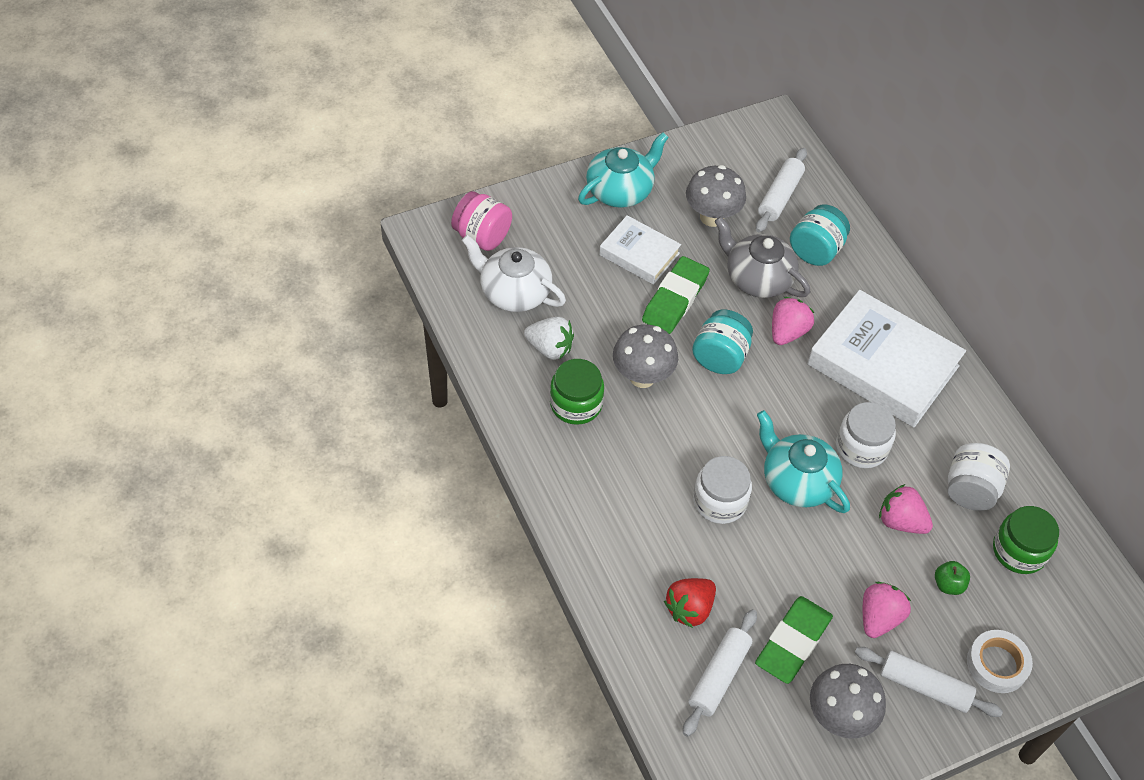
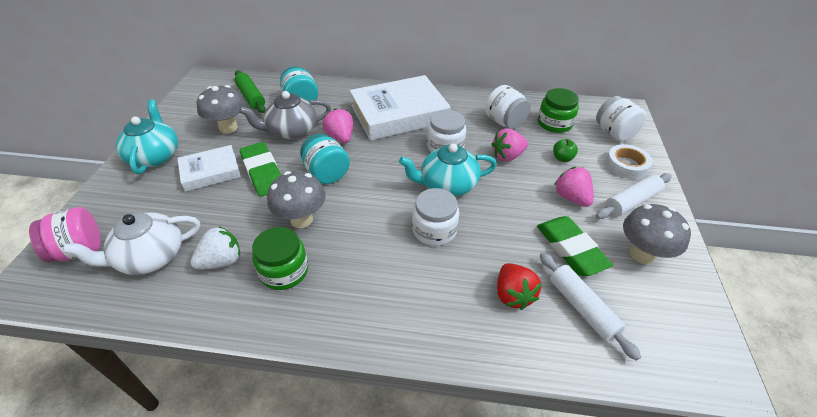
camera: 55 degrees left, 10 degrees down
white rolling pin [756,148,807,232] -> green rolling pin [235,70,266,113]
none -> white jar [596,96,647,142]

